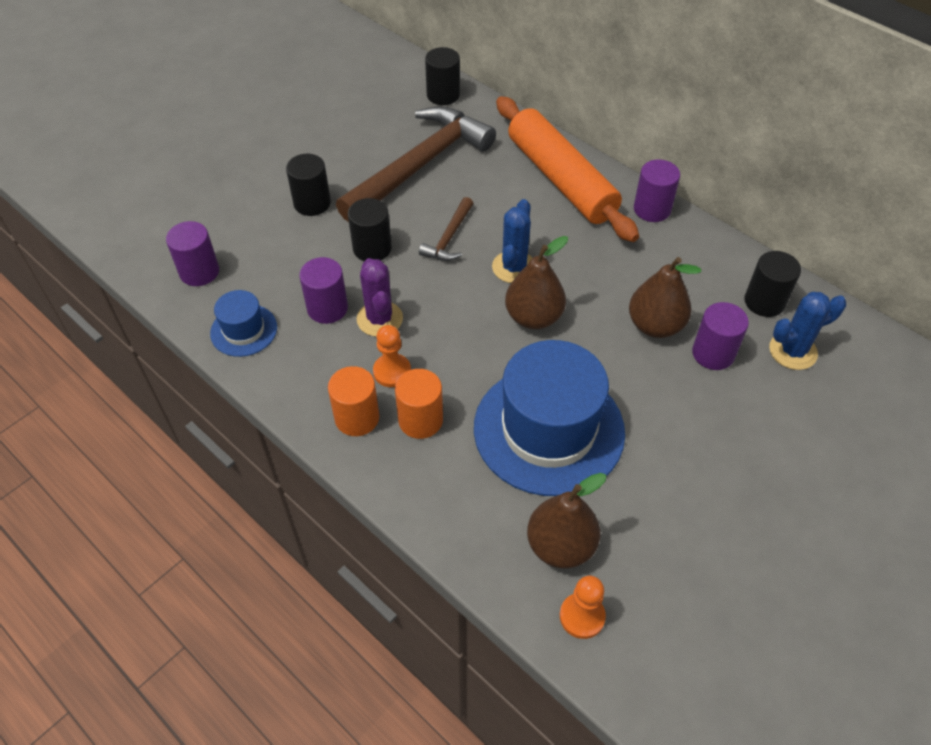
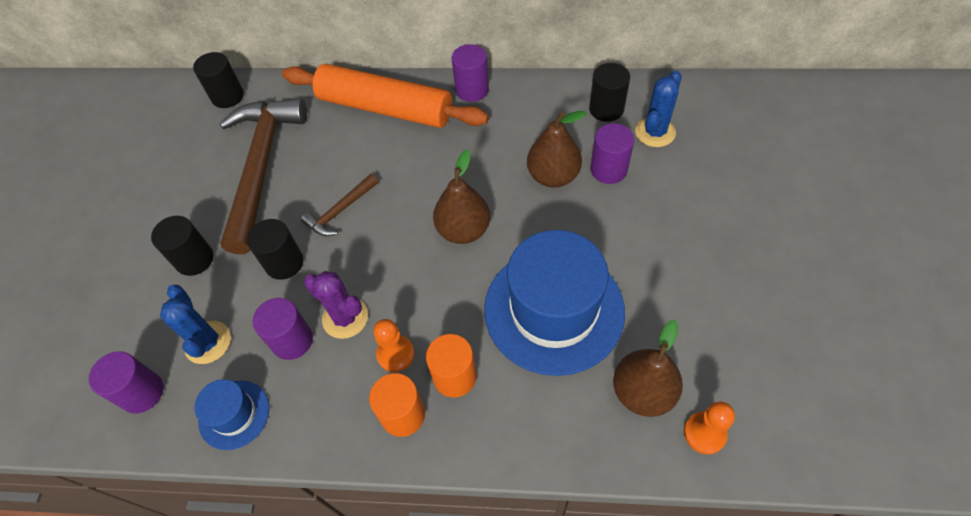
camera: 35 degrees left, 5 degrees up
brown hammer [419,197,473,261] -> brown hammer turned 60 degrees clockwise [301,174,378,236]
blue cactus [492,199,532,283] -> blue cactus moved to [160,285,231,364]

